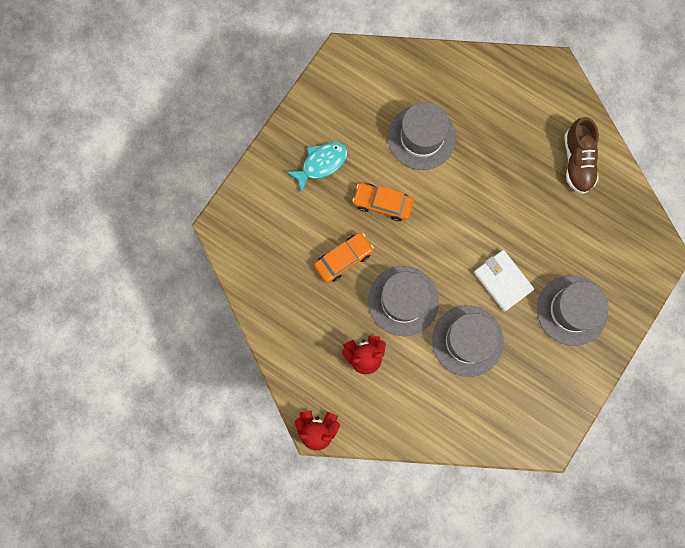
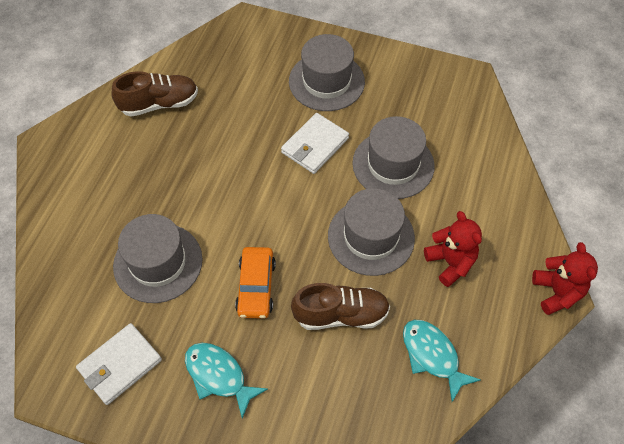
camera: 105 degrees left, 20 degrees down
orange car [314,233,374,283] -> brown shoe [291,283,390,330]
none -> white wallet [76,323,162,405]
none -> turquoise fish [403,320,481,402]

